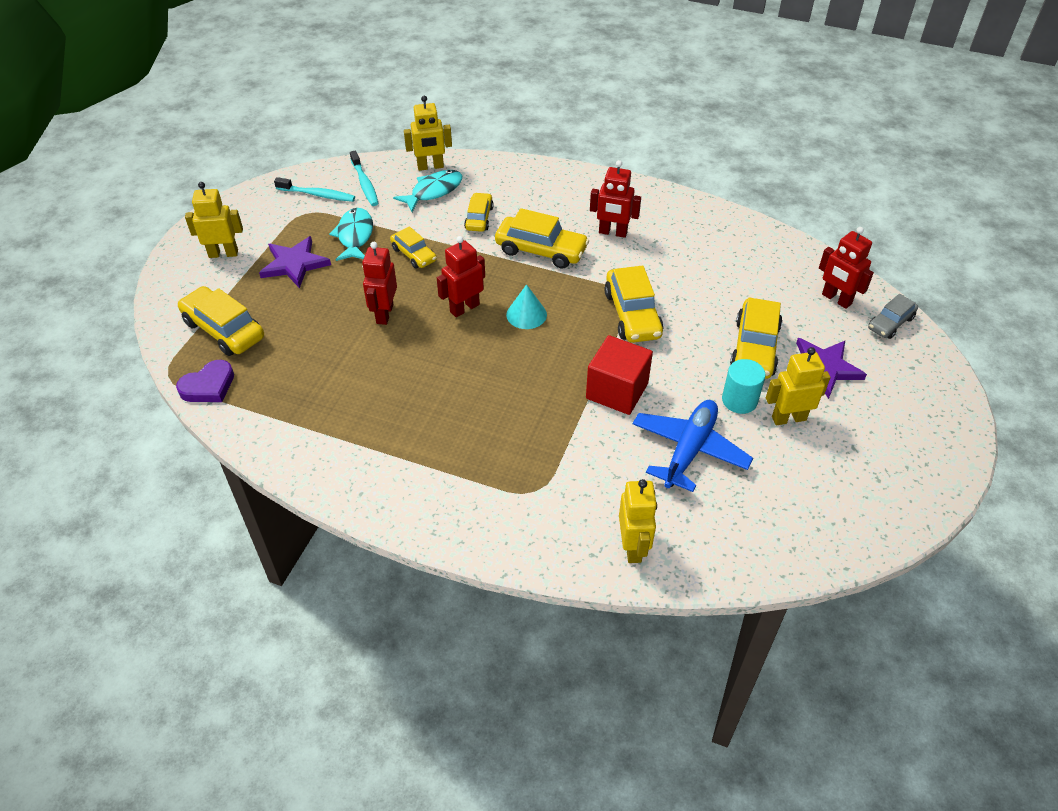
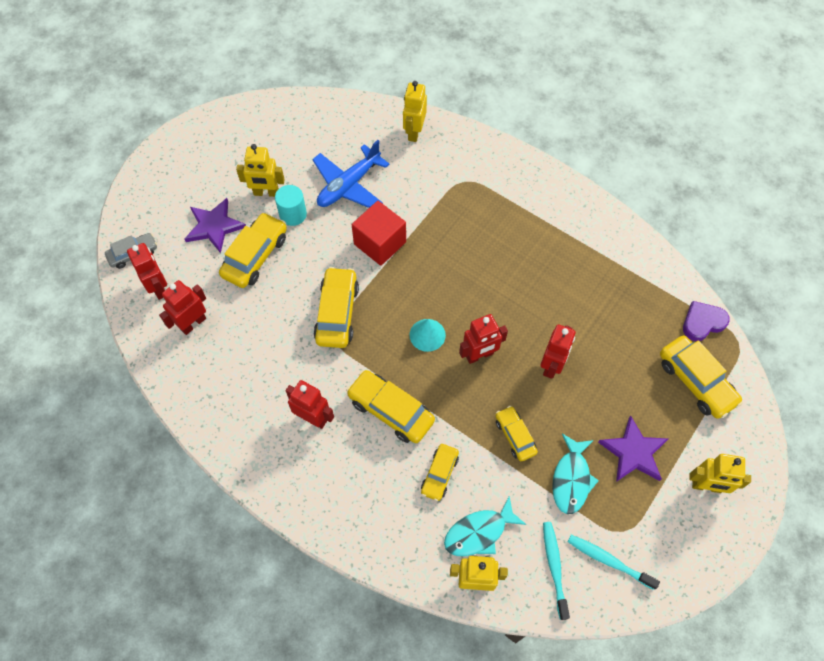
camera: 165 degrees left, 15 degrees up
none -> red robot [159,280,206,335]

